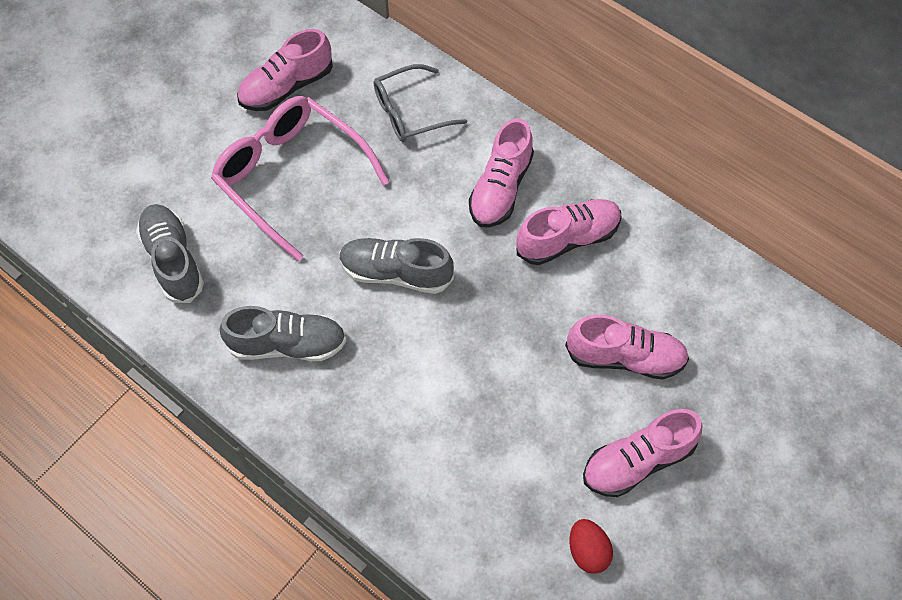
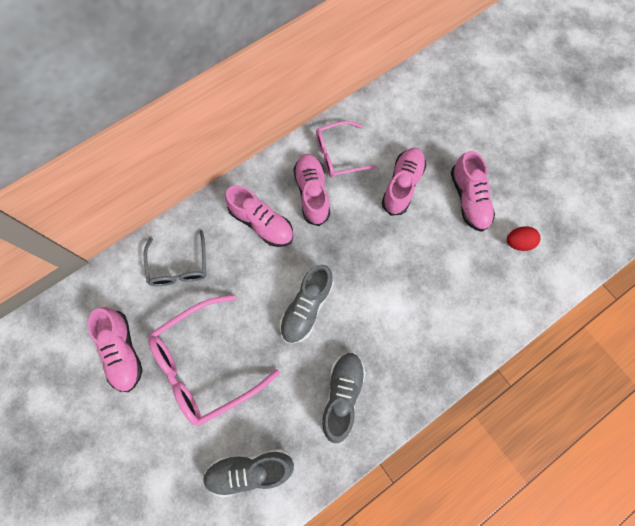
camera: 75 degrees left, 10 degrees up
none -> pink glasses [316,121,377,177]

